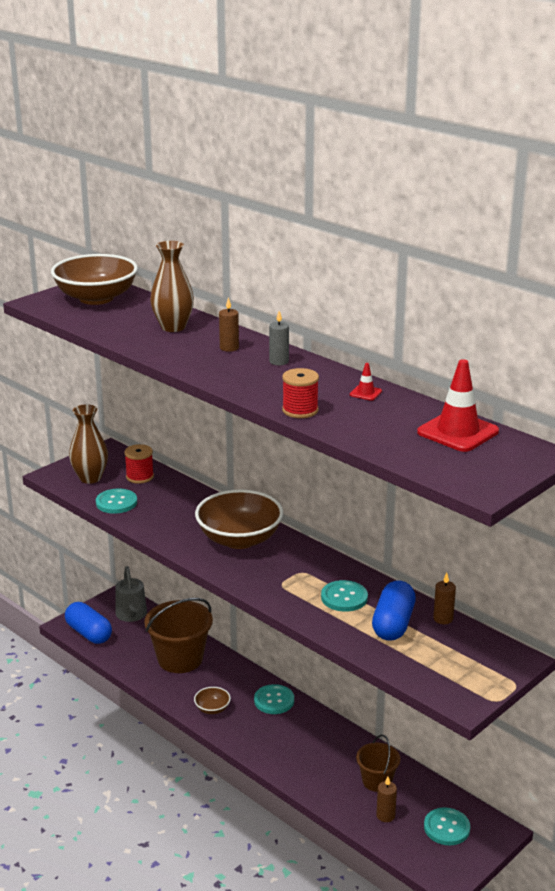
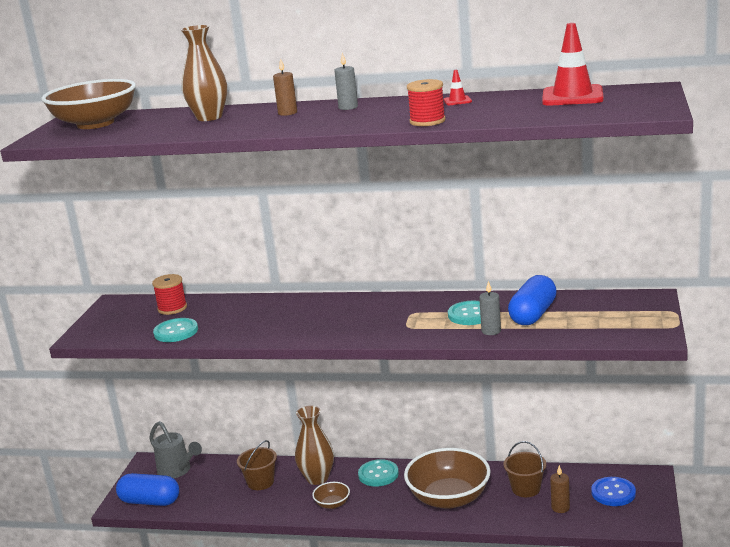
camera: 30 degrees left, 5 degrees down
brown vase [69,404,108,484] -> brown vase moved to [295,406,334,485]
brown bucket [144,598,213,673] -> brown bucket [237,440,277,490], size x0.57
brown bowl [195,489,283,549] -> brown bowl moved to [404,448,491,509]
blue capsule [372,581,416,641] -> blue capsule turned 45 degrees clockwise [508,275,557,325]
turquoise button [424,807,470,845] -> blue button [592,477,636,506]
brown candle [433,573,456,624] -> none
none -> grey candle [479,281,501,335]

